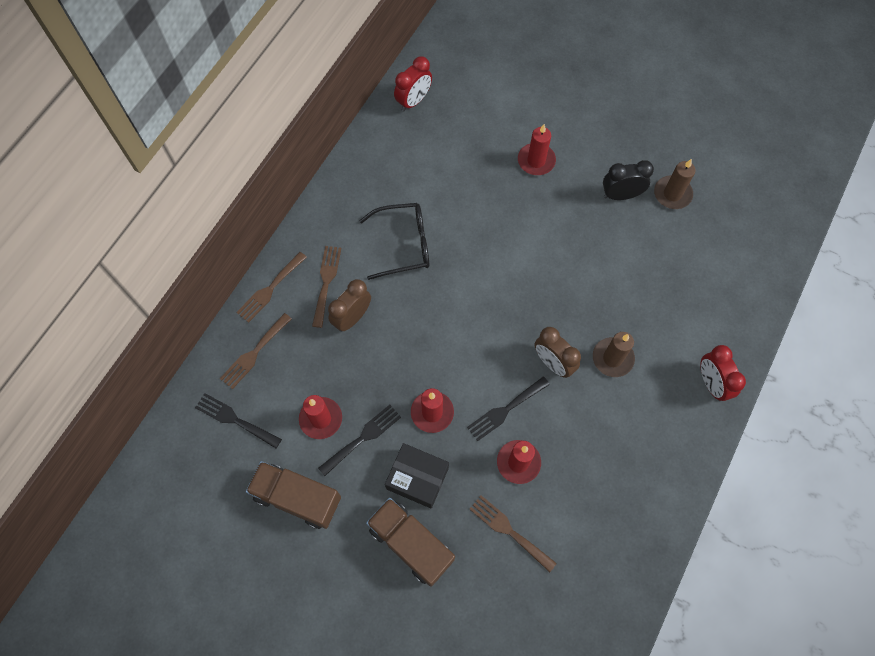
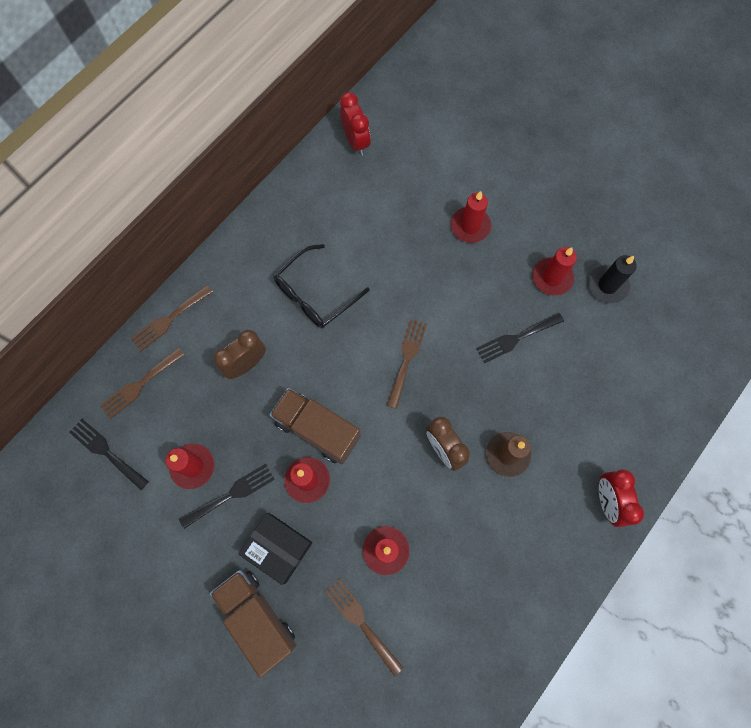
camera: 10 degrees right, 5 degrees up
brown truck [246,461,341,529] -> brown truck moved to [269,388,361,464]
brown fork [312,246,341,328] -> brown fork moved to [387,319,427,409]
black glasses [359,203,429,280] -> black glasses turned 135 degrees clockwise [274,244,370,329]
red clock [394,56,432,111] -> red clock turned 75 degrees counterclockwise [340,92,371,156]
black fork [467,376,550,441] -> black fork moved to [476,313,564,363]
black clock [603,160,654,200] -> red candle [533,247,577,296]
brown candle [654,159,696,209] -> black candle [588,255,637,303]

